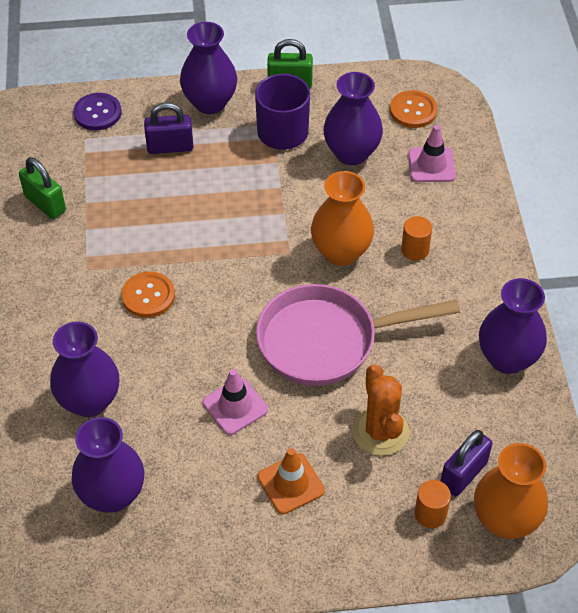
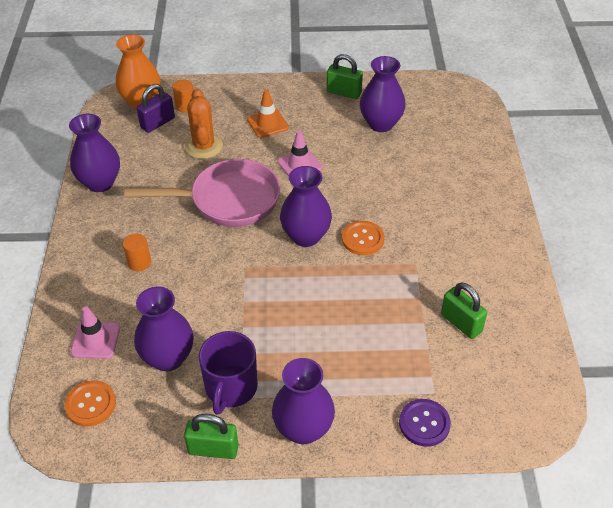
camera: 175 degrees left, 5 degrees down
purple vase [50,321,119,417] -> purple vase moved to [280,166,332,247]
purple padlock [144,102,193,154] -> none
orange vase [311,171,374,266] -> none
none -> green padlock [327,54,363,99]

